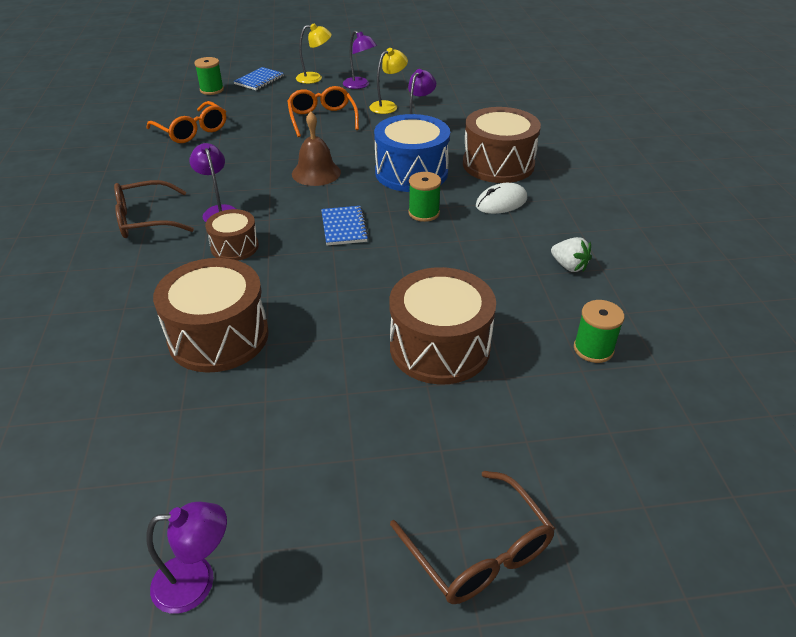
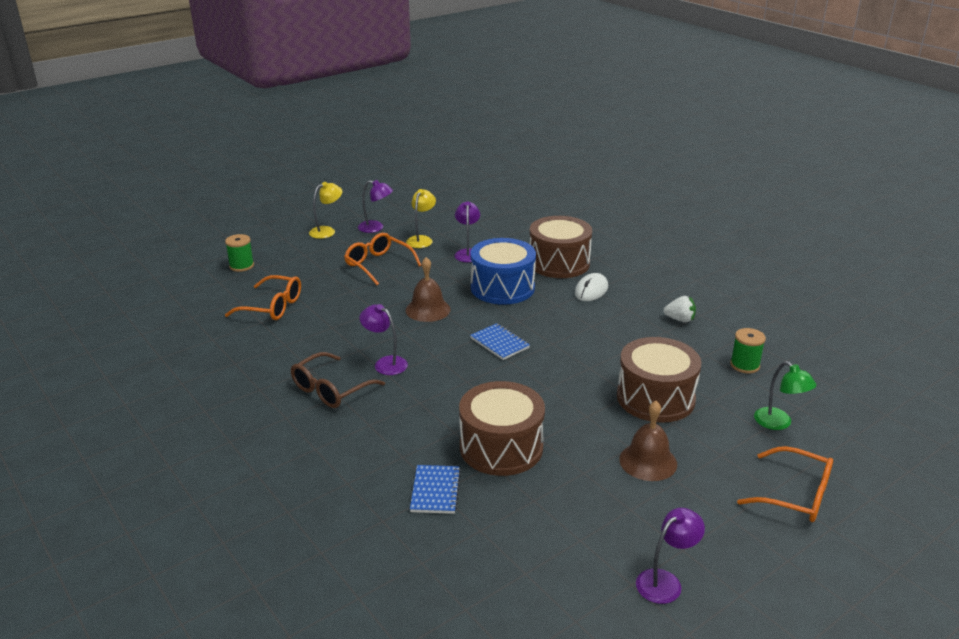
camera: 30 degrees left, 10 degrees down
brown drum [205,209,259,261] -> none
blue notebook [234,67,284,90] -> blue notebook moved to [410,465,461,514]
brown glasses [390,471,555,604] -> orange glasses [737,446,833,522]
green spool [408,172,441,222] -> none
none -> brown bell [619,401,677,481]
none -> green lamp [754,361,817,430]

